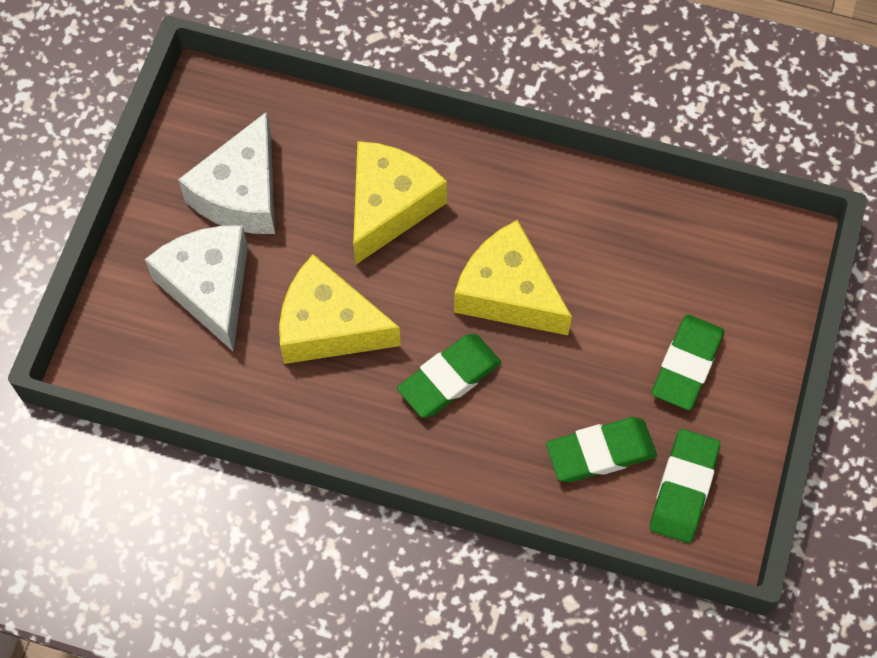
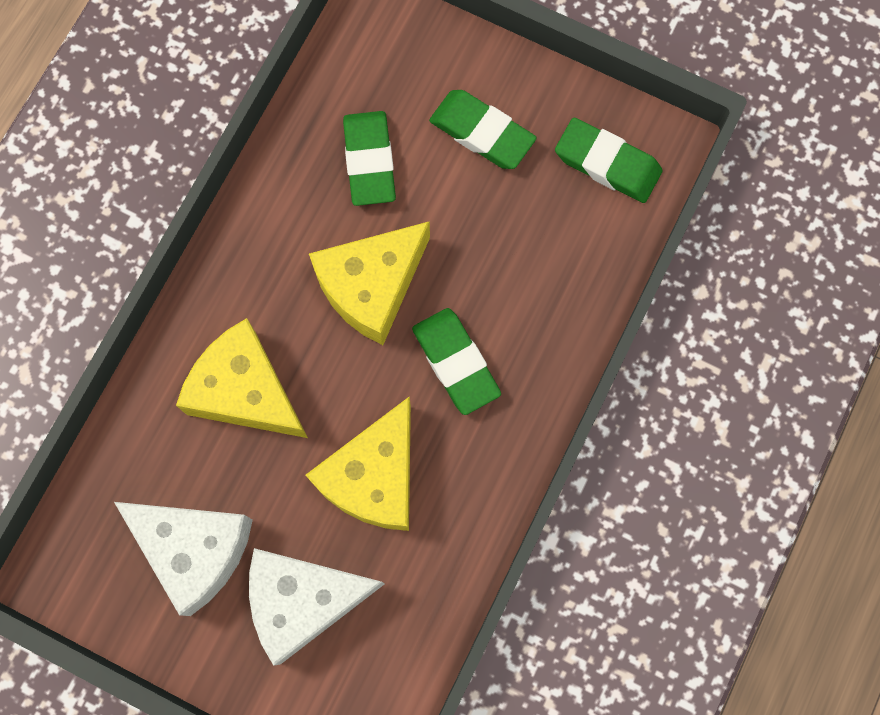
camera: 80 degrees left, 10 degrees up
green eraser [546,417,657,482] -> green eraser moved to [343,111,396,206]

